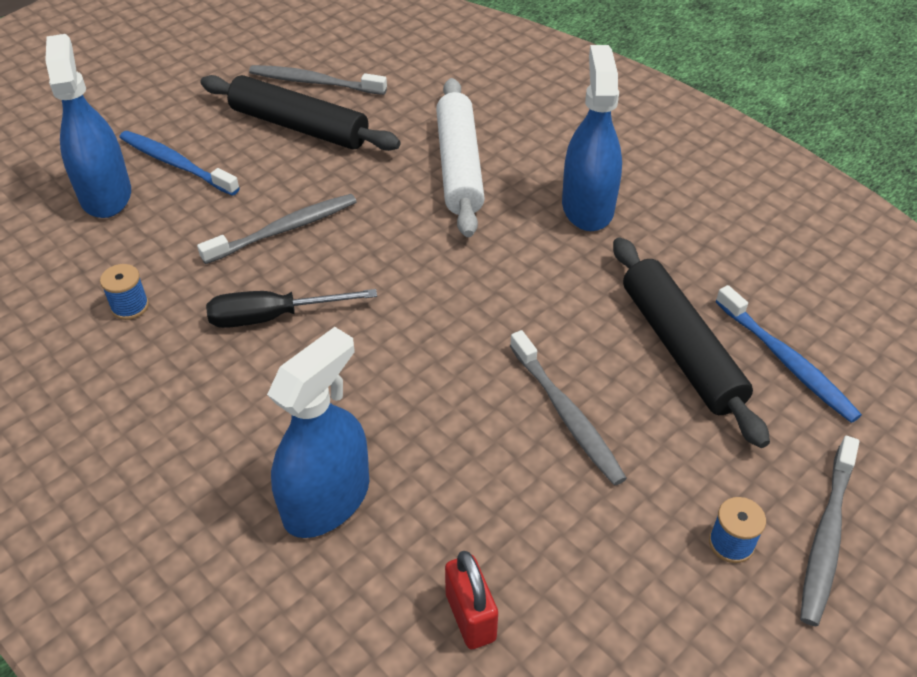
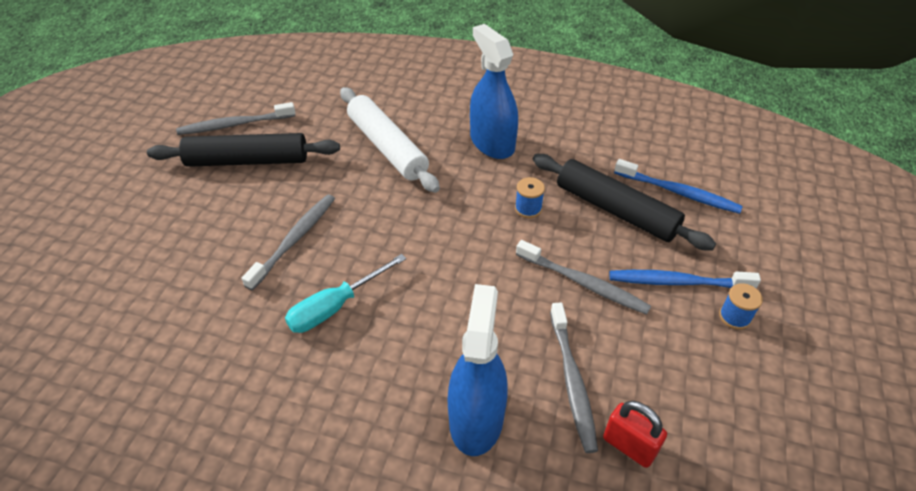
camera: 30 degrees left, 0 degrees up
blue spray bottle [45,34,131,218] -> none
blue spool [100,264,149,320] -> blue spool moved to [515,177,545,218]
blue toothbrush [119,131,240,196] -> blue toothbrush moved to [609,270,761,288]
black screwdriver [206,289,377,328] -> turquoise screwdriver [285,254,406,333]
grey toothbrush [800,436,859,626] -> grey toothbrush moved to [550,302,598,453]

